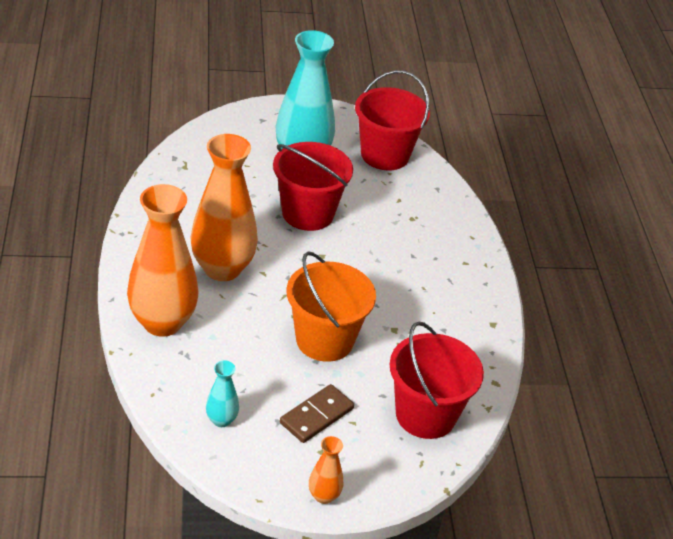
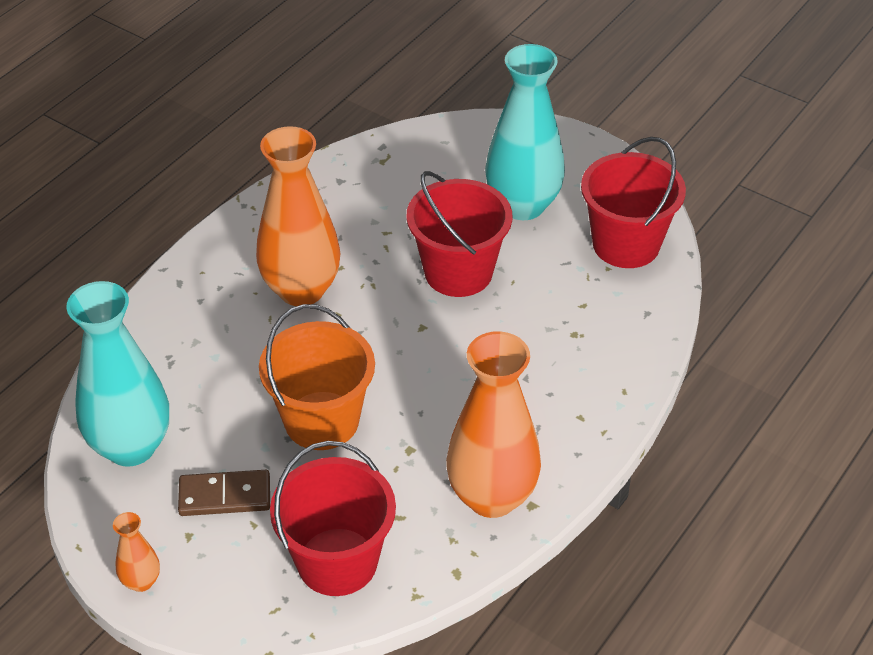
camera: 45 degrees right, 5 degrees up
orange vase [127,184,198,337] -> orange vase moved to [446,331,541,518]
turquoise vase [206,361,239,427] -> turquoise vase [66,281,169,467], size x2.24

